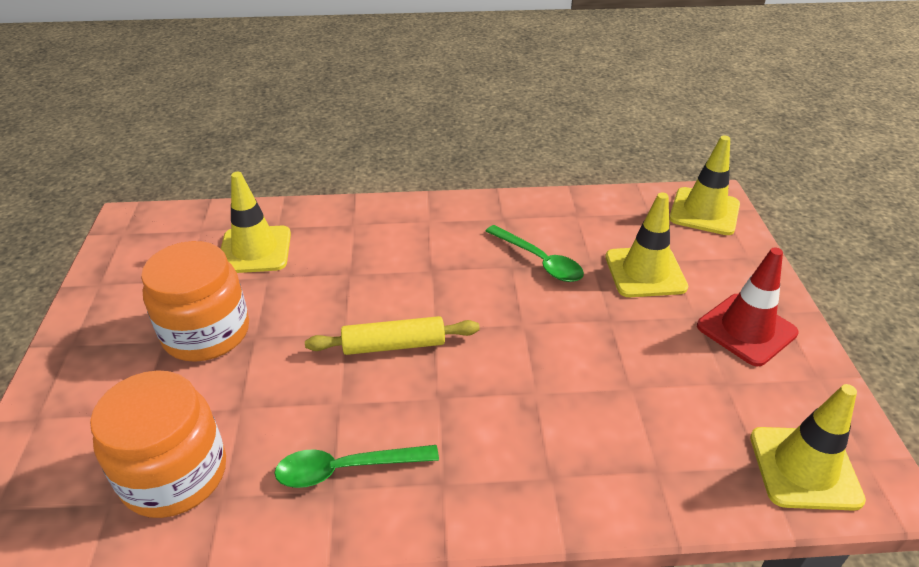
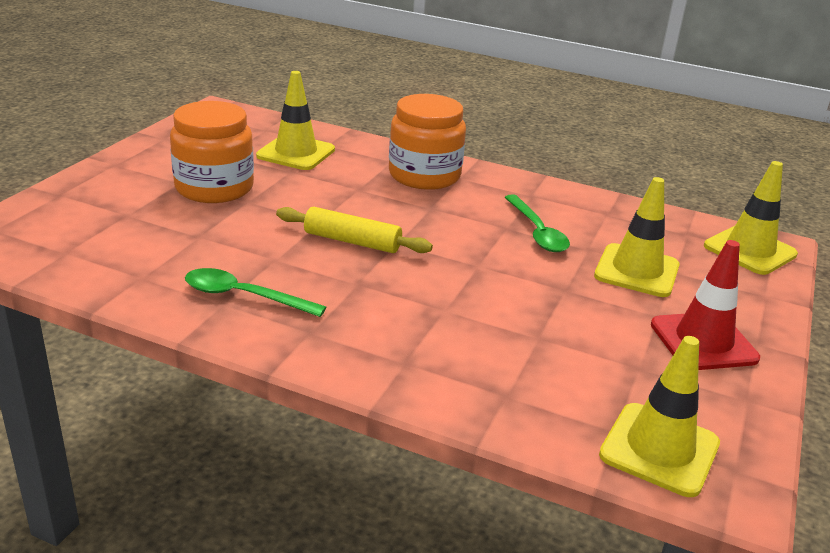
camera: 25 degrees right, 10 degrees down
orange jar [90,370,226,518] -> orange jar moved to [389,94,466,190]

